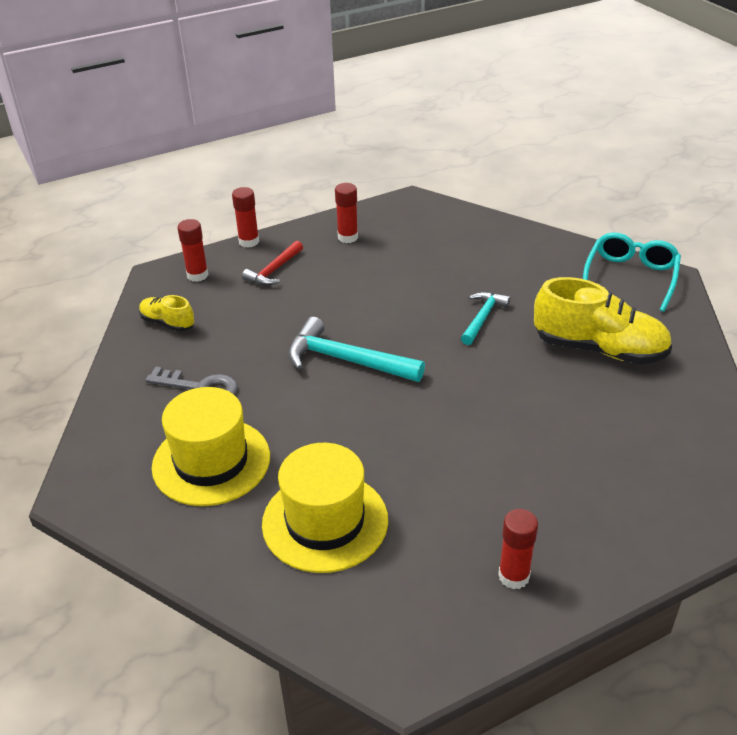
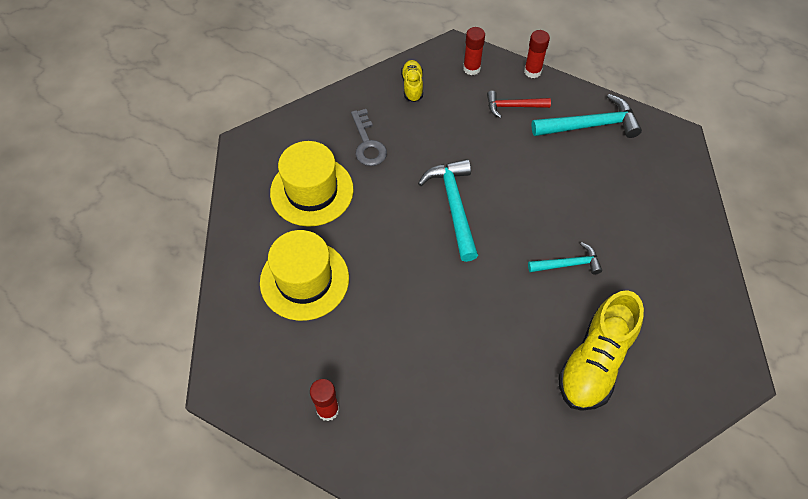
camera: 55 degrees right, 20 degrees up
red glue stick [335,183,358,243] -> turquoise hammer [531,94,642,138]
yellow shoe [534,277,672,364] -> yellow shoe turned 45 degrees clockwise [558,290,644,411]
turquoise glasses [583,233,681,312] -> none

